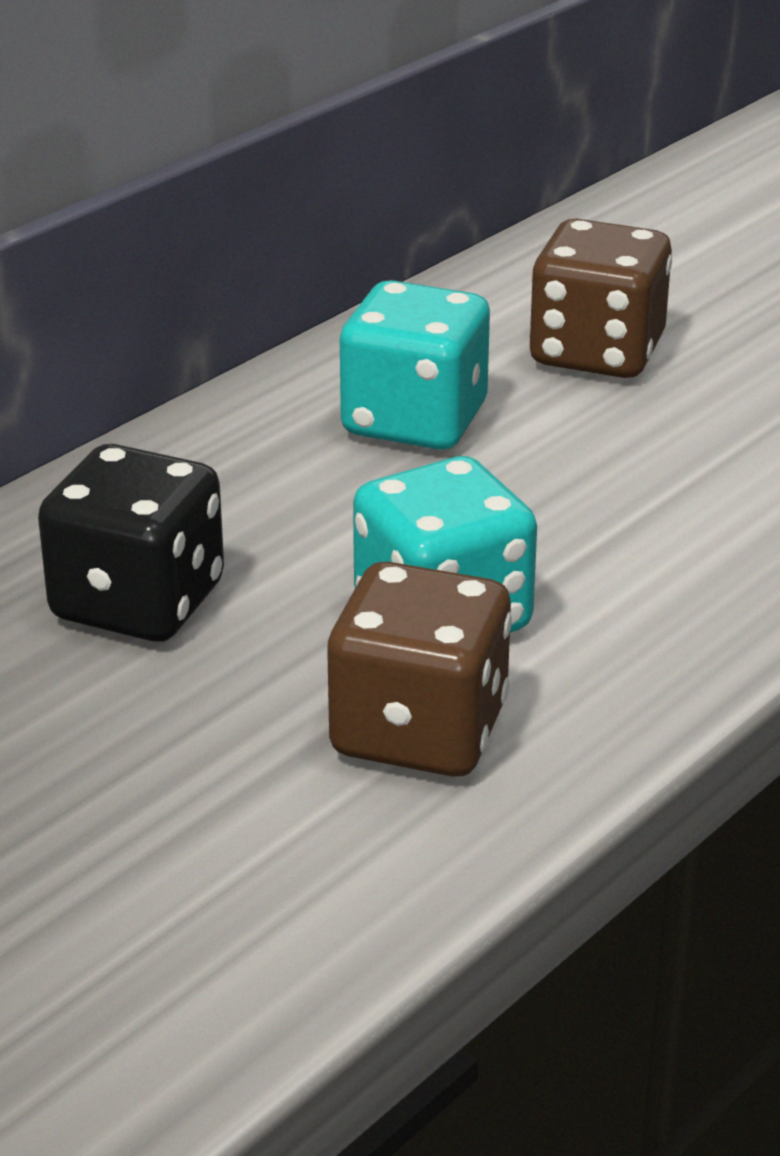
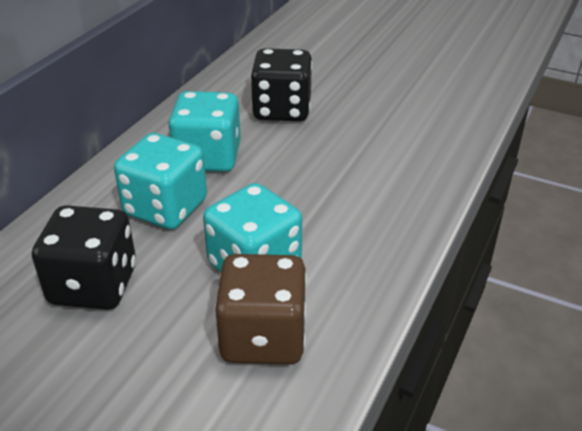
camera: 15 degrees left, 5 degrees up
brown dice [529,219,672,378] -> black dice [250,48,312,121]
none -> turquoise dice [114,133,207,229]

